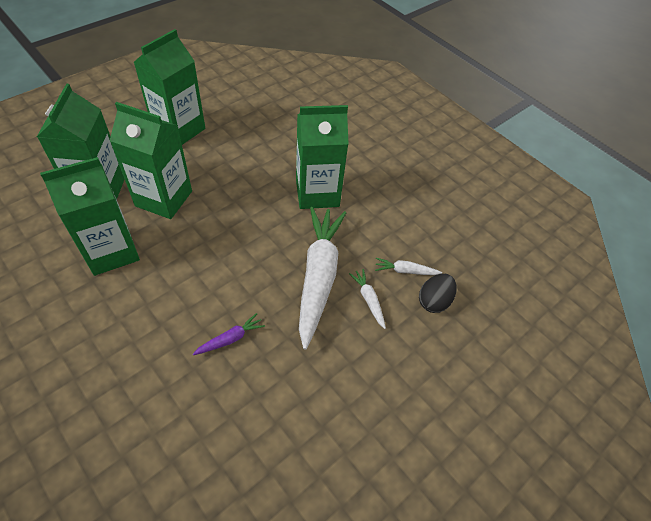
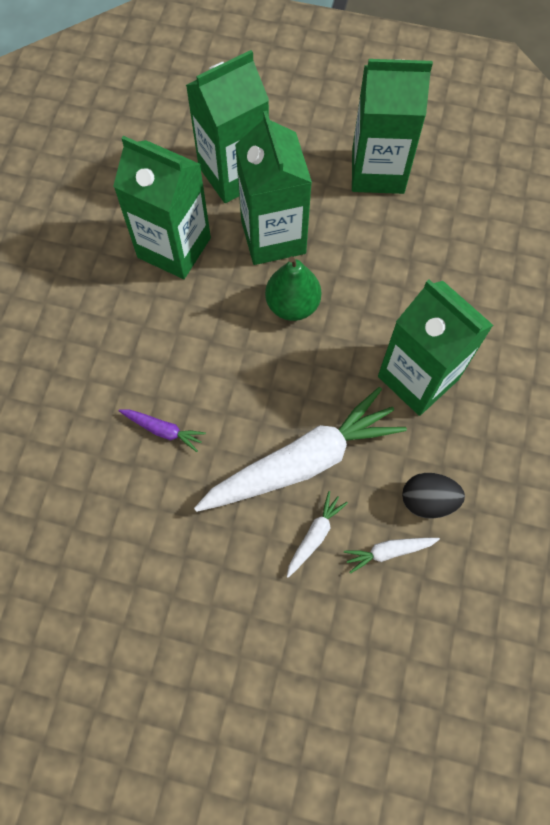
camera: 60 degrees right, 15 degrees up
white carrot [375,258,442,275] -> white carrot turned 75 degrees counterclockwise [344,538,440,574]
black egg [419,274,456,313] -> black egg moved to [402,473,465,519]
none -> green pear [265,256,321,321]

